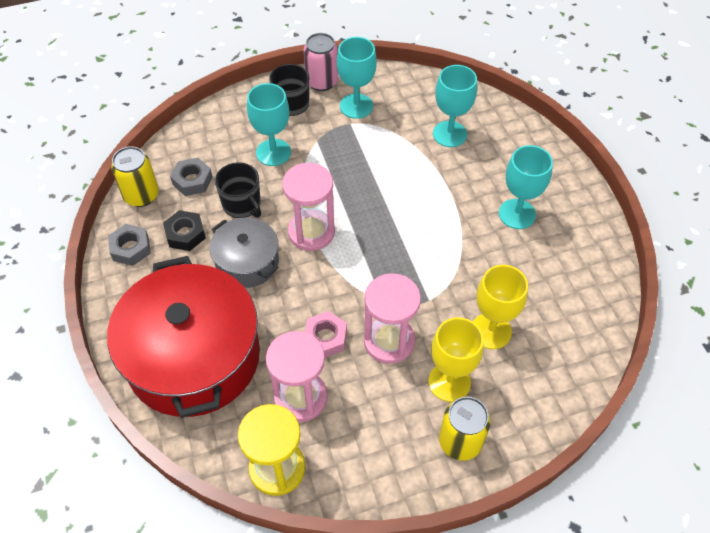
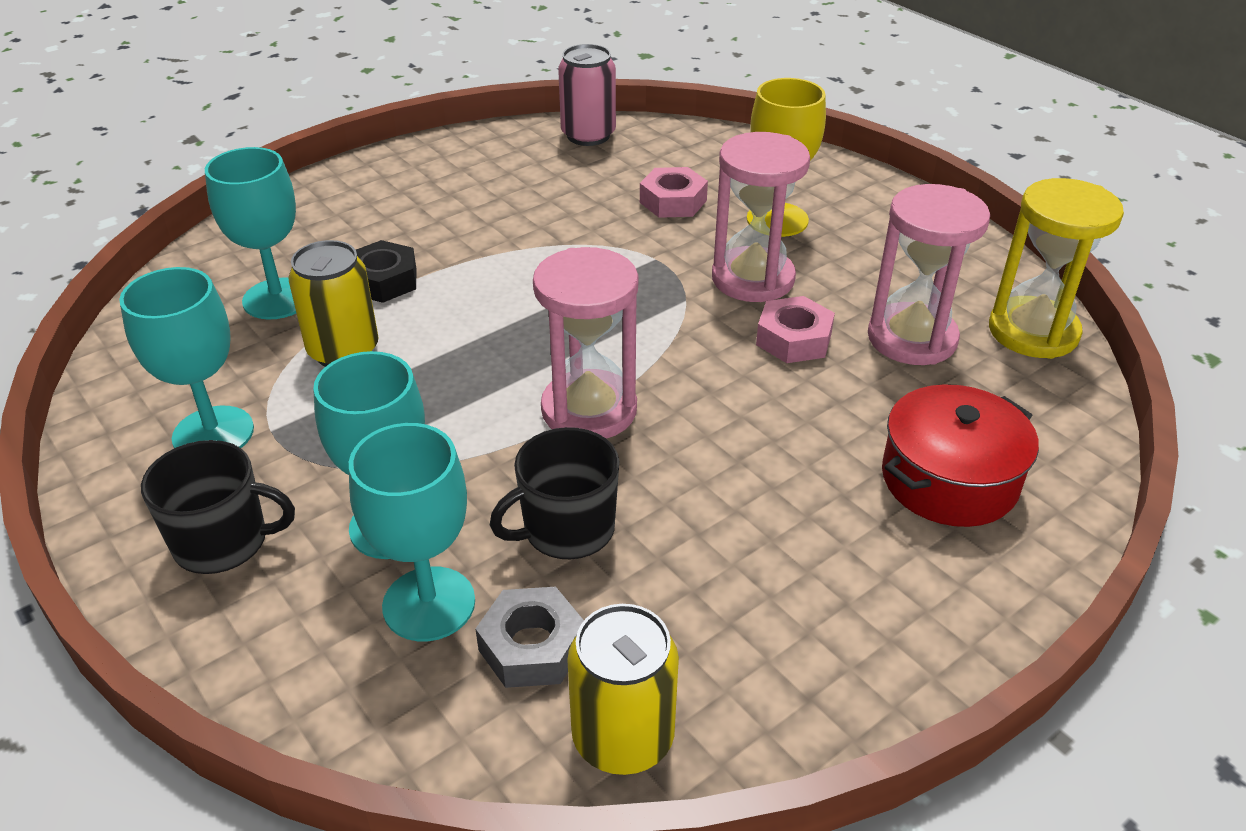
camera: 110 degrees left, 15 degrees down
red pot [107,256,260,418] -> red pot [882,384,1039,527], size x0.51
grey nut [108,224,151,266] -> none
black nut [163,210,206,251] -> black nut moved to [356,240,416,303]
grey pot [210,217,279,288] -> none
black mug [215,162,261,218] -> black mug turned 150 degrees counterclockwise [490,427,619,559]
pink can [304,33,338,91] -> pink can moved to [558,44,616,146]
yellow can [439,397,491,461] -> yellow can moved to [288,240,378,367]
yellow goblet [473,265,528,349] -> pink nut [640,167,708,218]
turquoise goblet [499,145,553,229] -> turquoise goblet moved to [349,423,475,641]

